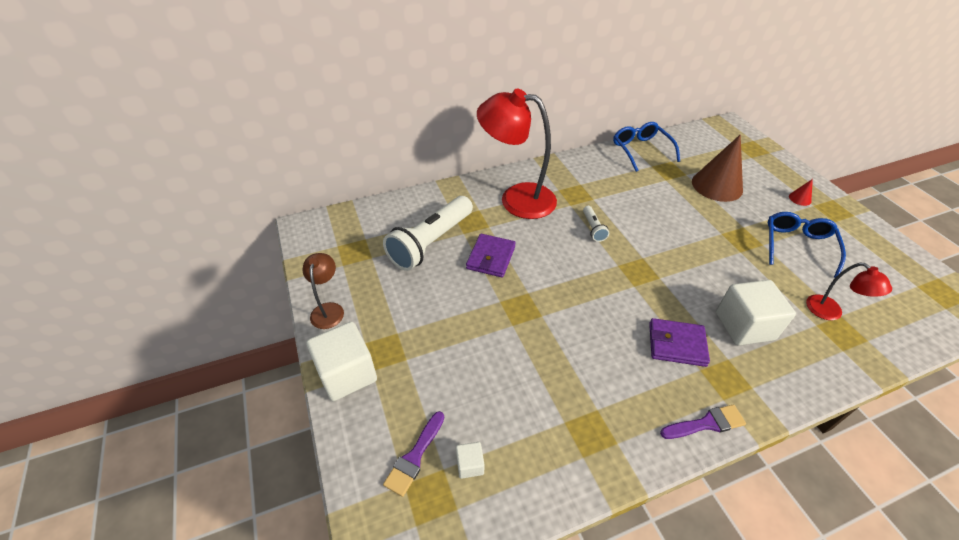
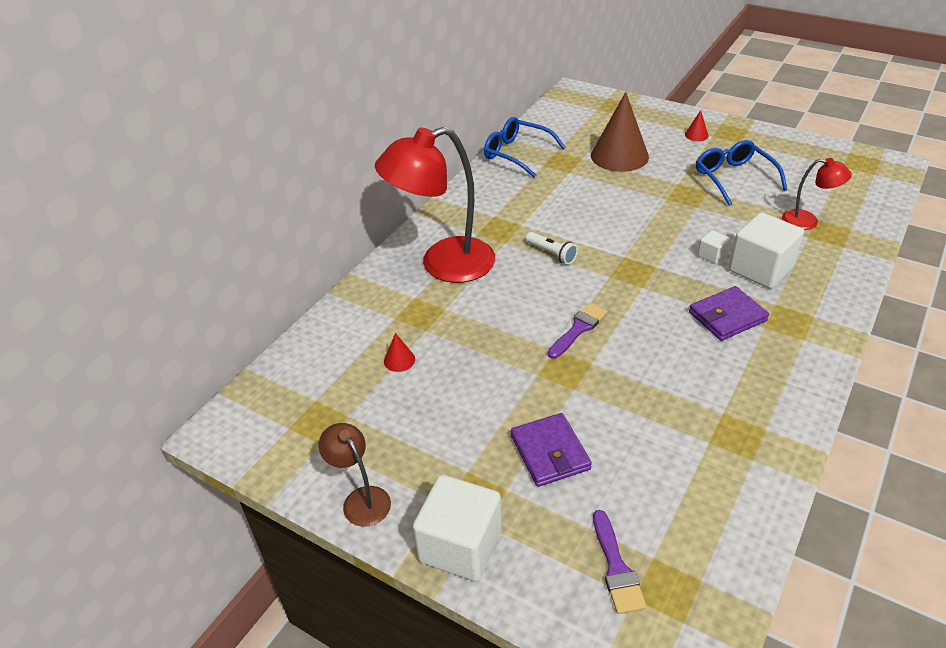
camera: 35 degrees left, 5 degrees down
white flashlight [383,196,473,271] -> red cone [384,333,415,372]
white cube [456,442,485,479] -> white cube moved to [698,230,730,264]
purple wallet [466,234,516,278] -> purple wallet moved to [511,413,592,487]
purple brush [660,405,746,439] -> purple brush moved to [548,303,608,359]

